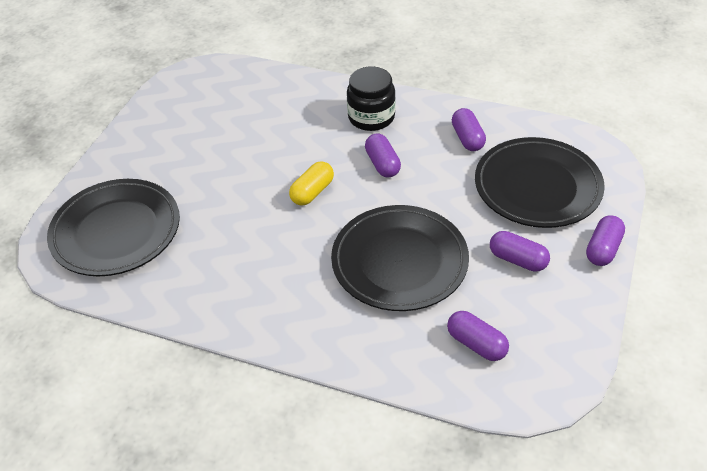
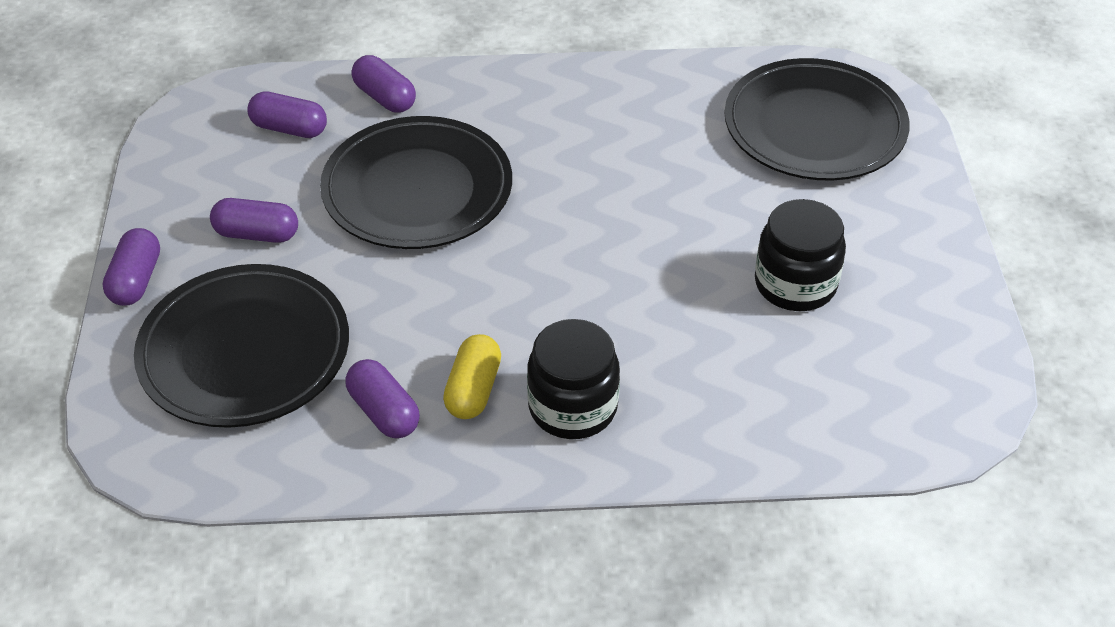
camera: 155 degrees right, 0 degrees up
yellow capsule [289,161,334,206] -> yellow capsule moved to [443,334,501,419]
purple capsule [365,133,401,178] -> purple capsule moved to [351,55,416,113]
none -> black jar [755,199,846,311]

